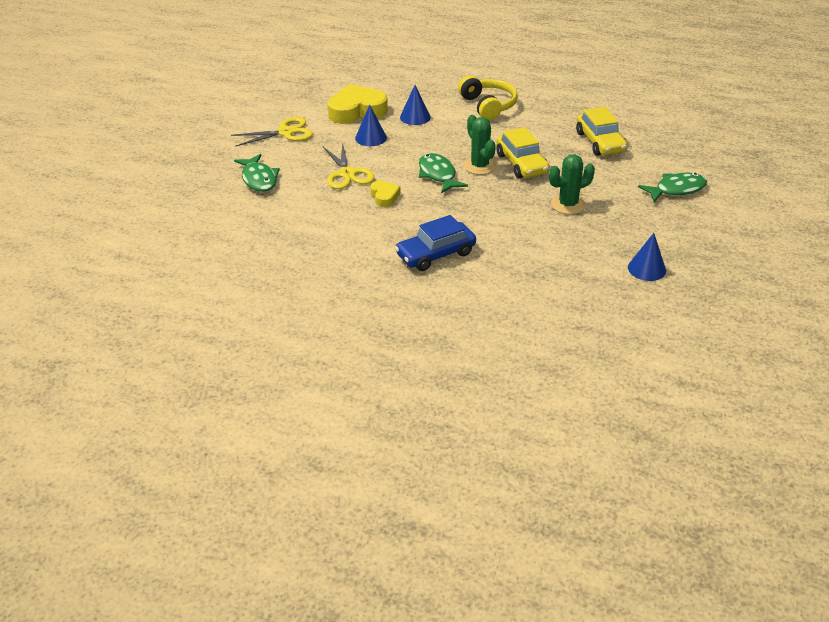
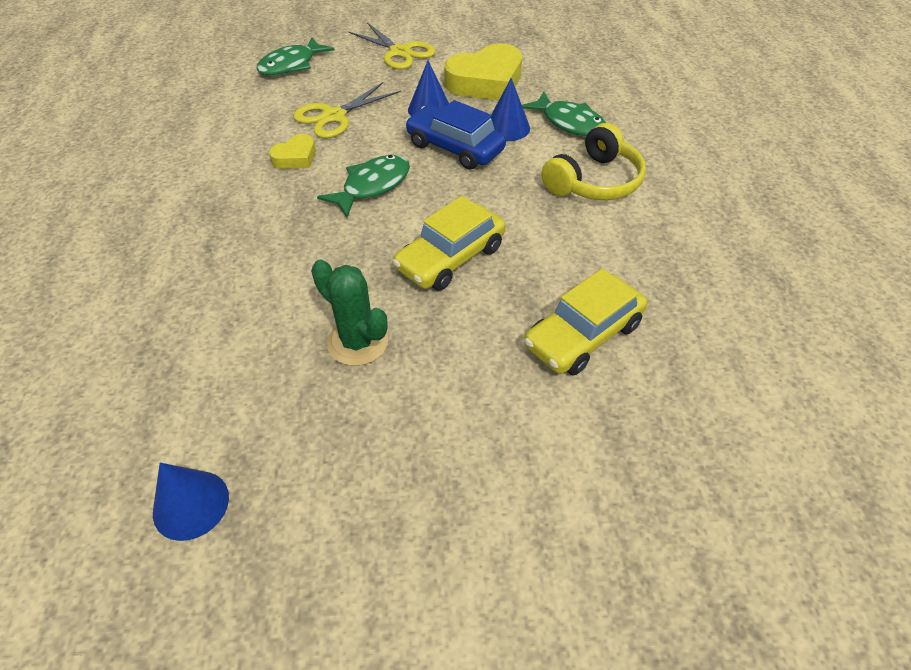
camera: 65 degrees right, 10 degrees up
yellow heart [328,84,388,124] -> yellow heart turned 105 degrees clockwise [444,43,523,100]
blue car [395,215,476,271] -> blue car moved to [405,100,506,170]
green cactus [463,115,496,175] -> none
green fish [638,172,707,202] -> green fish moved to [522,92,606,137]

